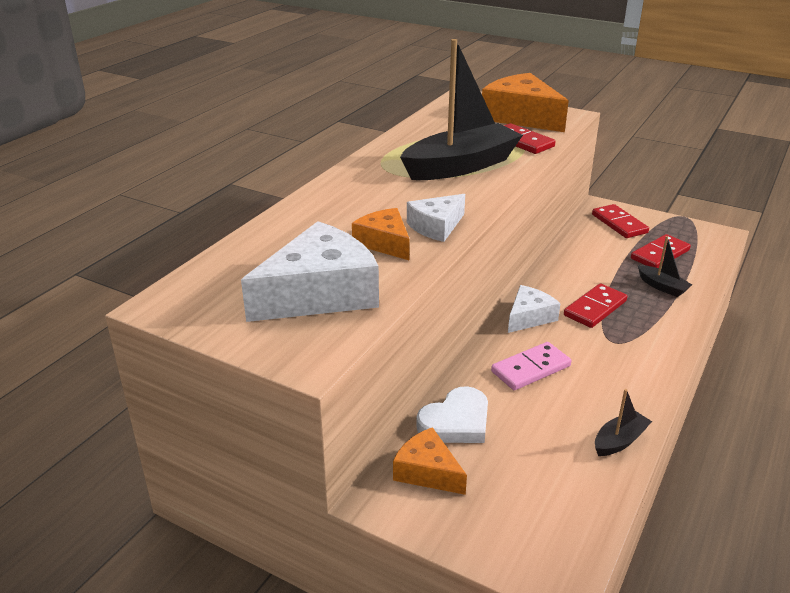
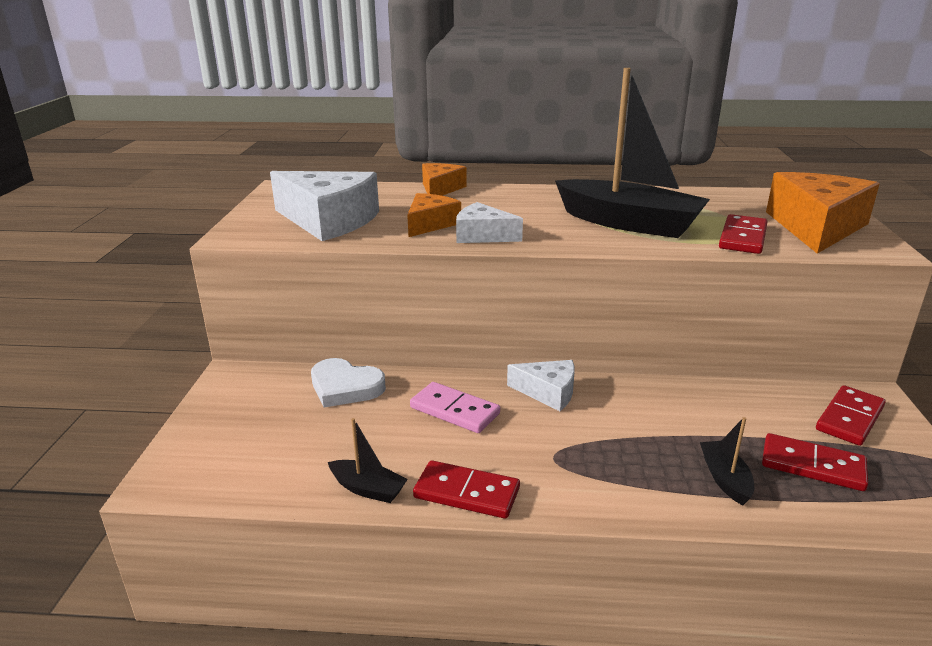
camera: 65 degrees right, 5 degrees down
orange cheese [393,427,467,495] -> orange cheese moved to [422,163,467,196]
red domino [564,283,627,328] -> red domino moved to [413,460,520,519]
black boat [638,236,692,297] -> black boat turned 150 degrees clockwise [700,417,754,505]

